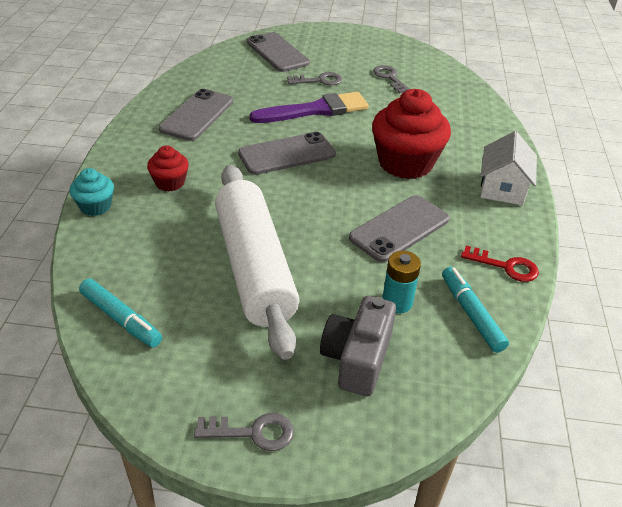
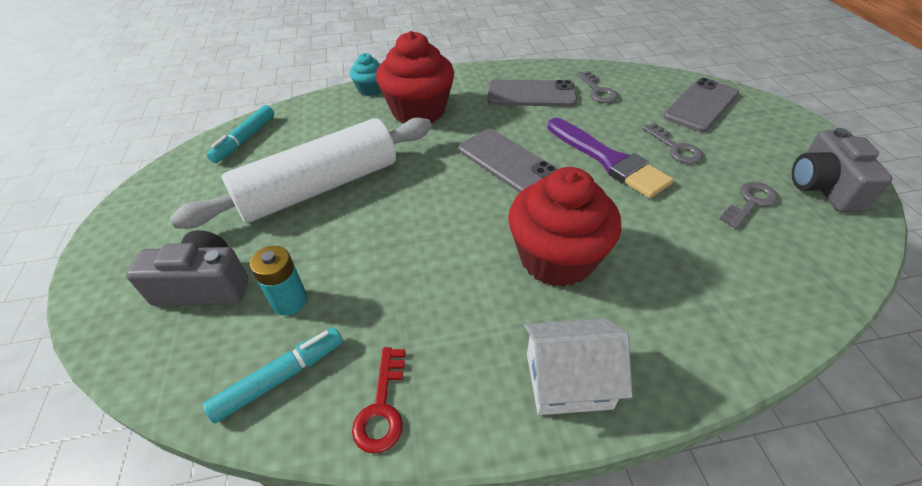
camera: 75 degrees right, 5 degrees up
red cupcake [147,145,189,192] -> red cupcake [376,31,454,123], size x2.00
grey key [194,413,294,451] -> grey key moved to [577,71,618,103]
grey phone [349,195,450,262] -> none
none -> grey camera [792,128,893,212]

